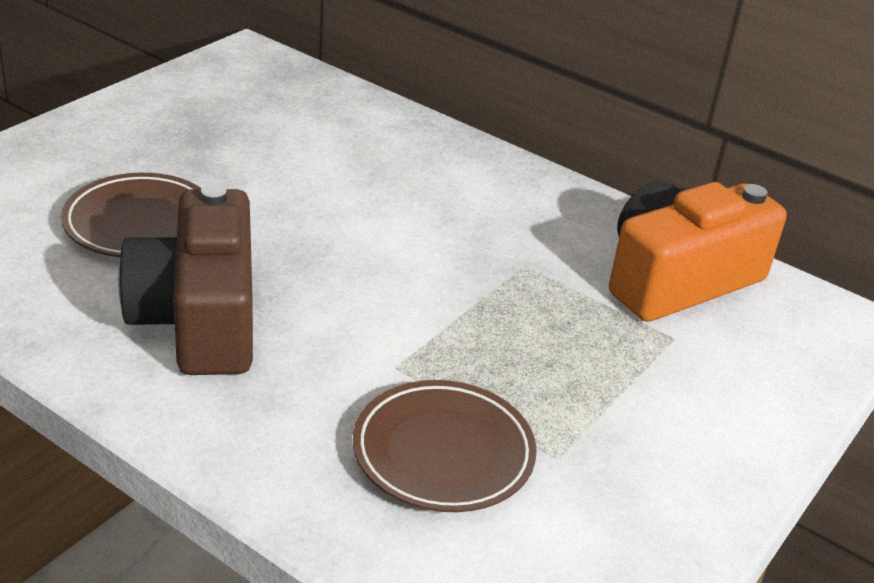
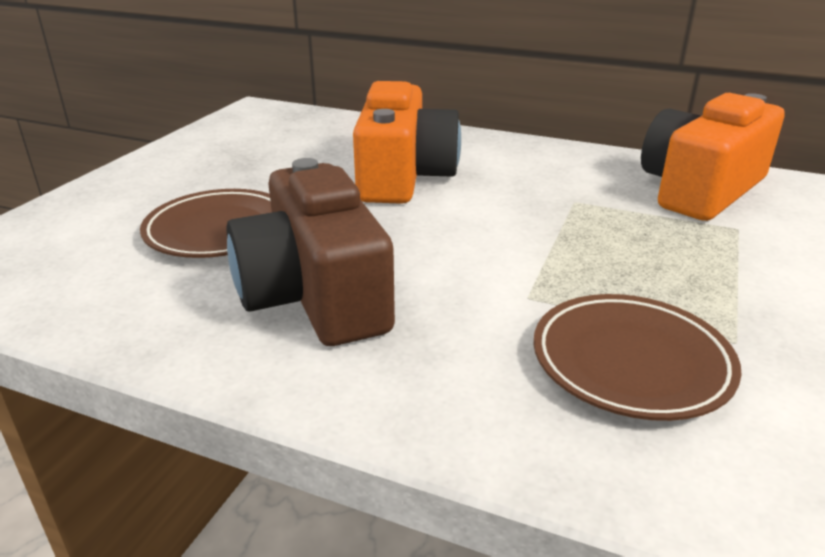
camera: 10 degrees left, 5 degrees down
none -> orange camera [353,81,461,204]

